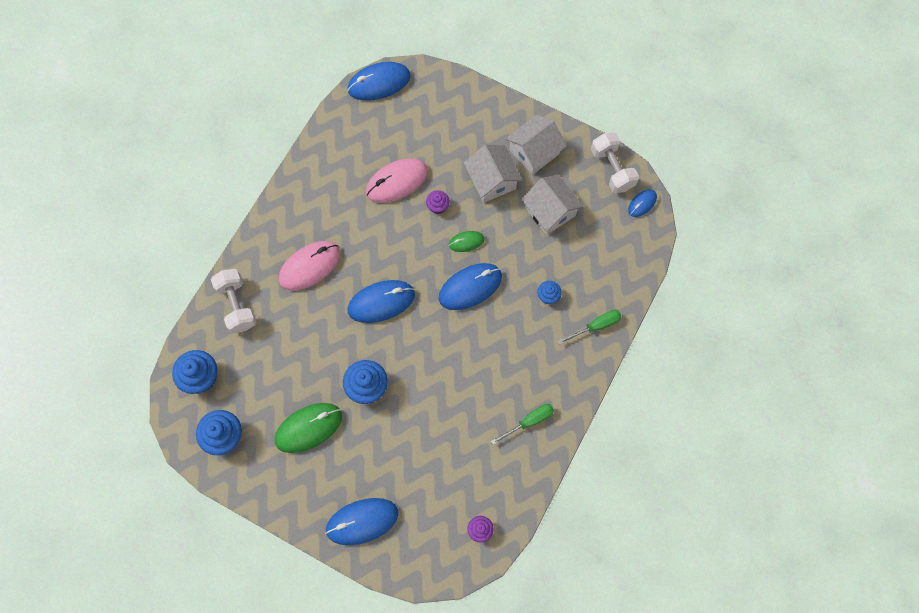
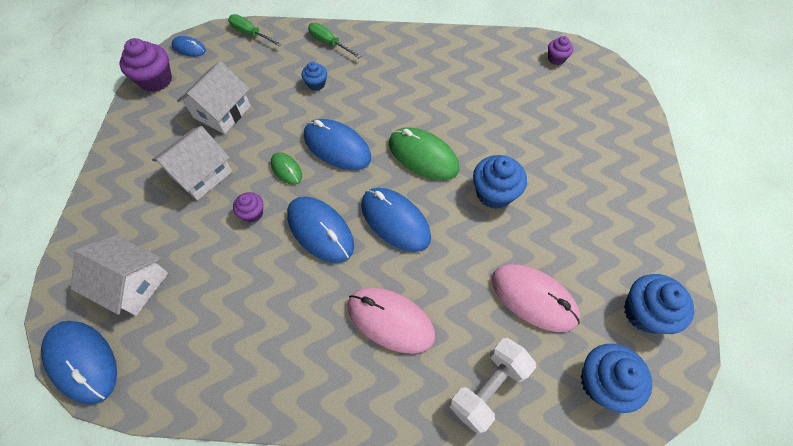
camera: 115 degrees left, 10 degrees down
green mouse [274,403,342,453] -> green mouse moved to [389,128,459,180]
blue mouse [325,498,399,545] -> blue mouse moved to [287,196,354,263]
pink mouse [366,158,428,203] -> pink mouse moved to [492,264,580,332]
green screwdriver [491,404,554,445] -> green screwdriver moved to [228,14,282,47]
white house [505,115,567,175] -> white house moved to [71,235,168,316]
white dumbbell [591,132,639,193] -> purple cupcake [119,38,172,92]

